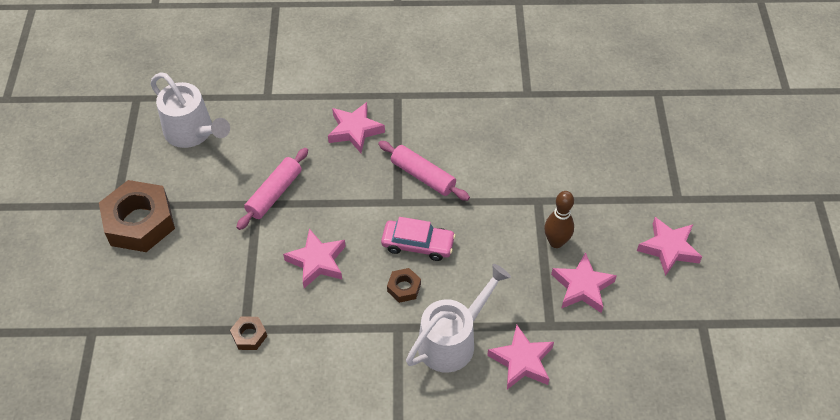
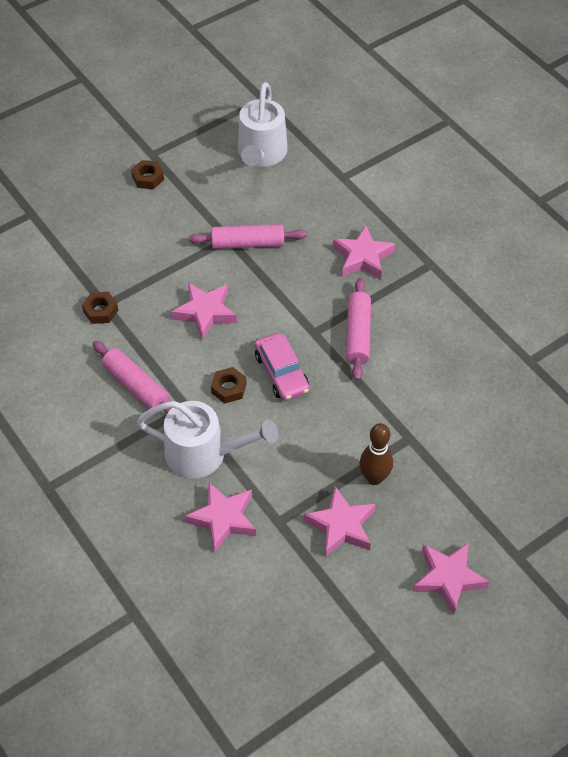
camera: 55 degrees right, 0 degrees up
brown nut [99,180,175,252] -> brown nut [131,160,164,189], size x0.45
none -> pink rolling pin [92,341,172,415]

